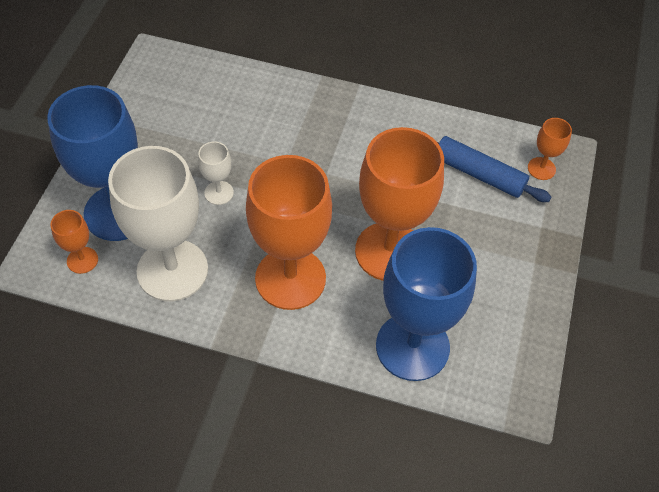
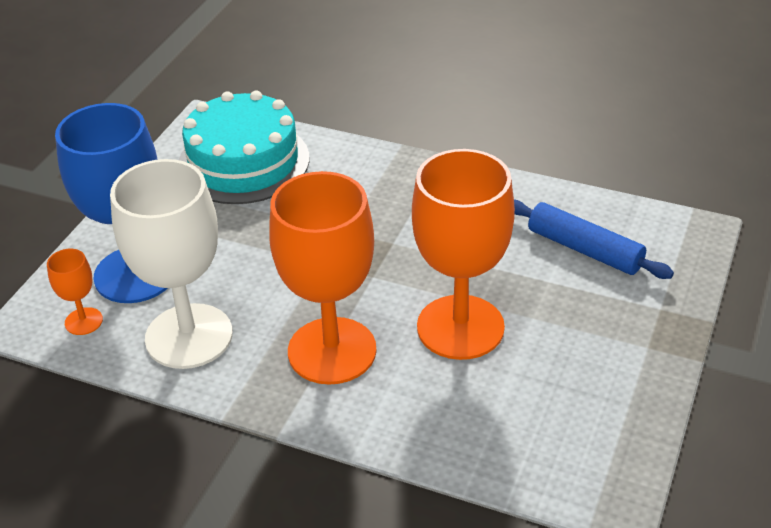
camera: 10 degrees right, 15 degrees down
white goblet [198,142,234,205] -> none
blue goblet [376,227,477,381] -> none
orange goblet [528,118,572,180] -> none
none -> turquoise cake [179,90,310,204]

